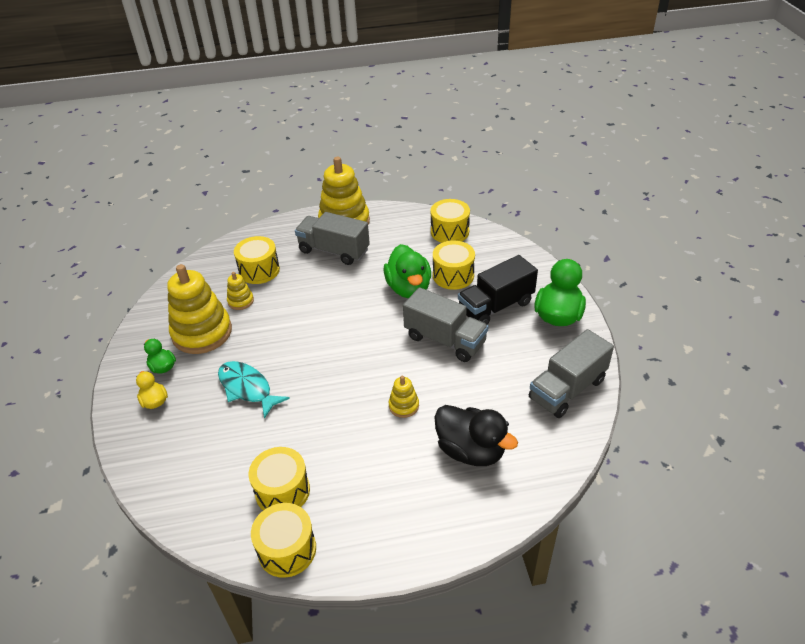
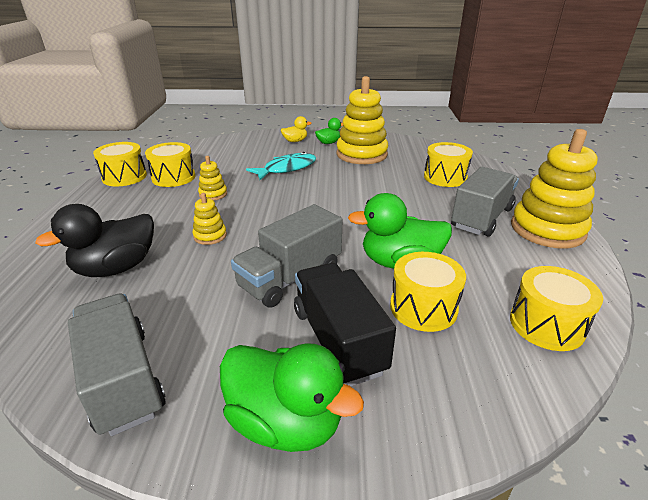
camera: 100 degrees right, 10 degrees down
yellow stacking toy [227,272,254,310] -> yellow stacking toy moved to [198,156,227,201]

